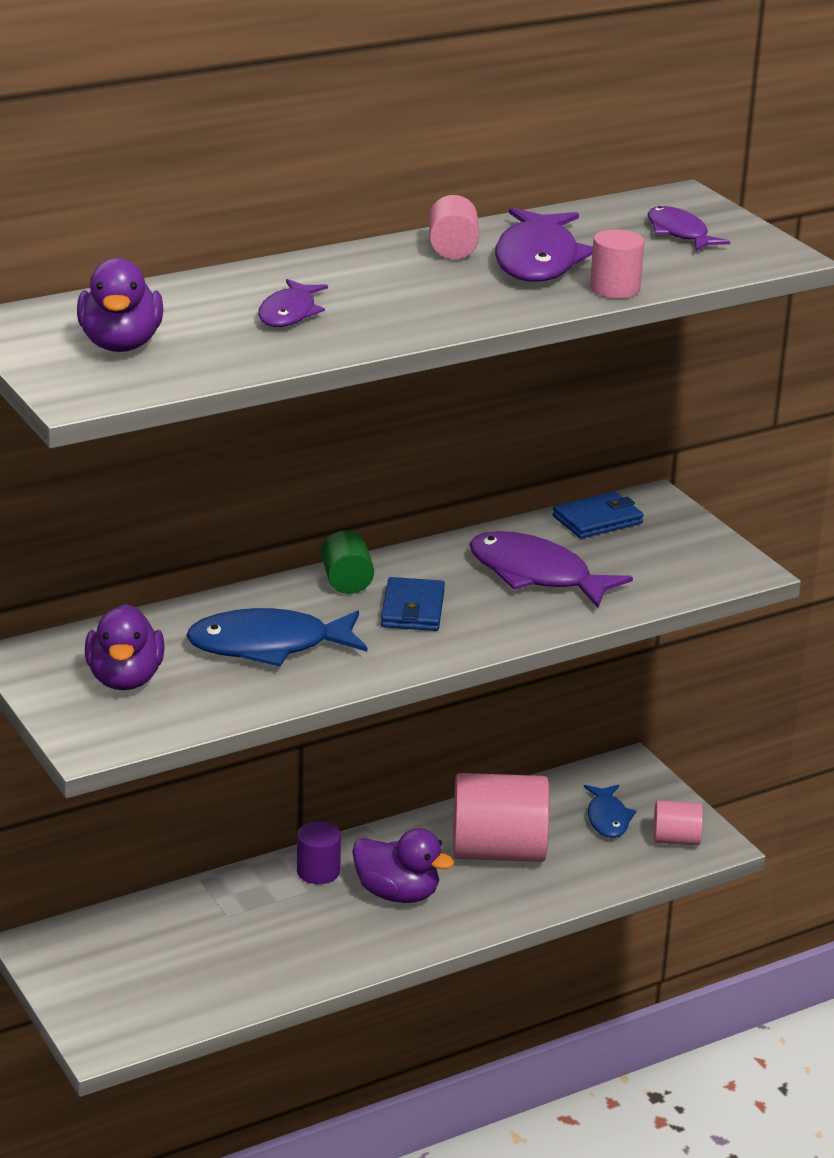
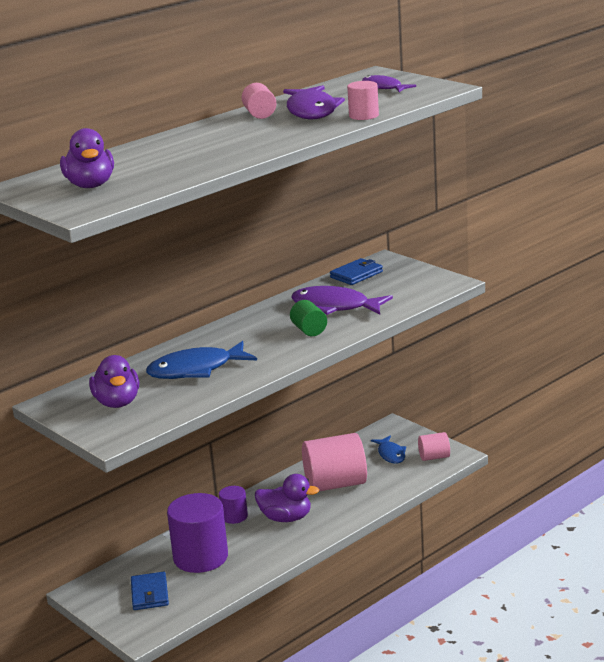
camera: 10 degrees left, 5 degrees down
purple fish [258,279,328,327] -> none
green cylinder [321,530,374,594] -> green cylinder moved to [290,300,327,336]
blue wallet [381,577,445,631] -> blue wallet moved to [131,572,169,610]
none -> purple cylinder [167,493,228,573]

